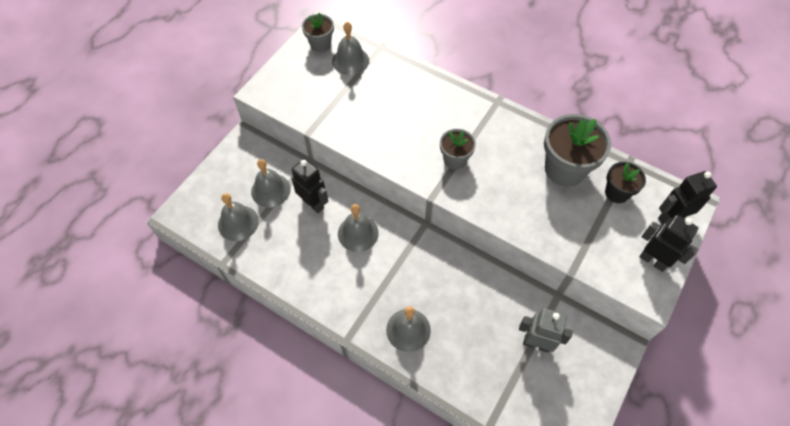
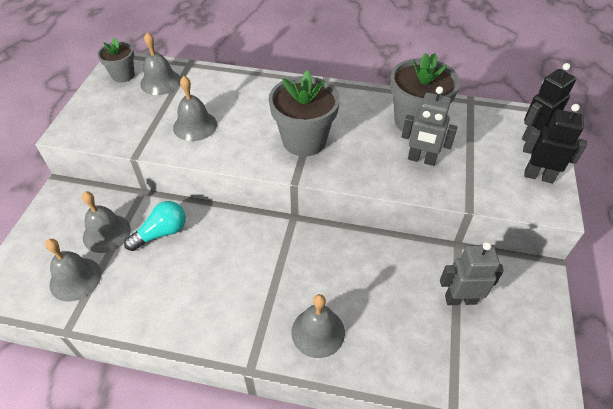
camera: 20 degrees left, 10 degrees down
black robot [292,159,328,213] -> turquoise light bulb [124,201,186,251]
grey bell [338,204,379,252] -> grey bell moved to [173,76,217,141]
grey flower pot [440,129,476,170] -> grey flower pot [269,70,340,156], size x1.73
black flower pot [605,162,646,203] -> none
none -> grey robot [402,86,457,166]

